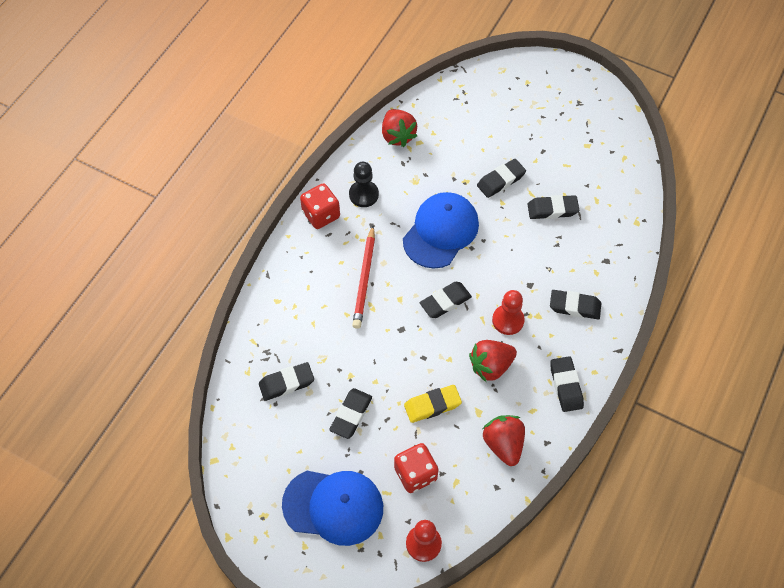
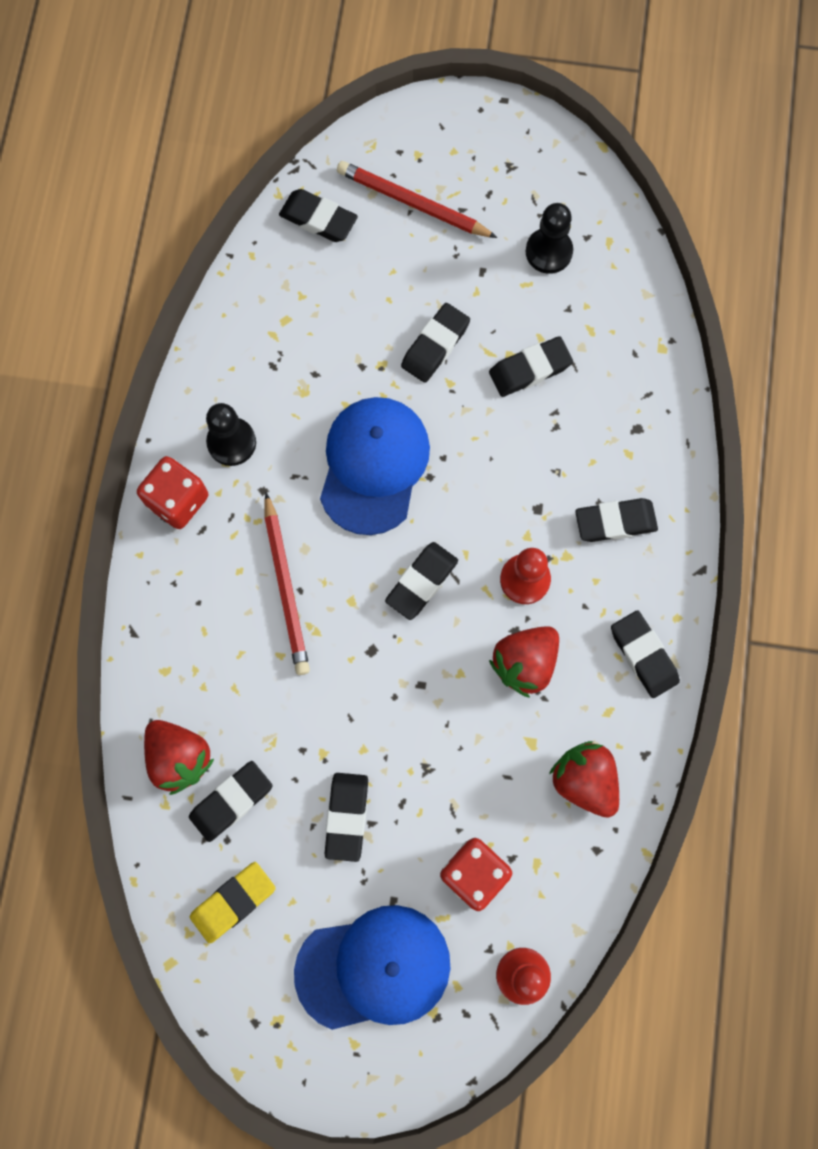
camera: 20 degrees left, 15 degrees up
red strawberry [382,109,417,147] -> red strawberry moved to [144,720,214,795]
yellow eraser [404,385,462,423] -> yellow eraser moved to [190,862,276,944]
none -> black eraser [279,189,358,242]
none -> red pencil [337,161,498,238]
none -> black pawn [526,203,573,274]

